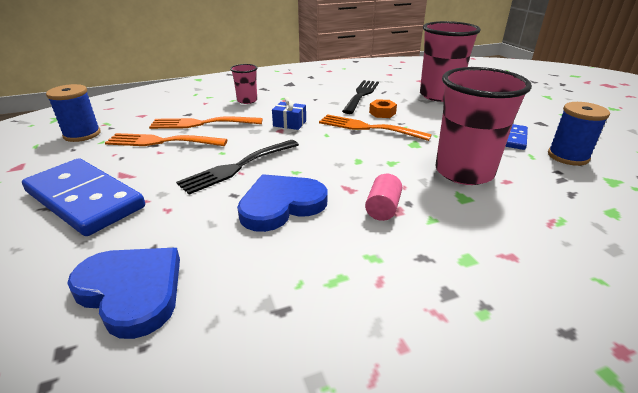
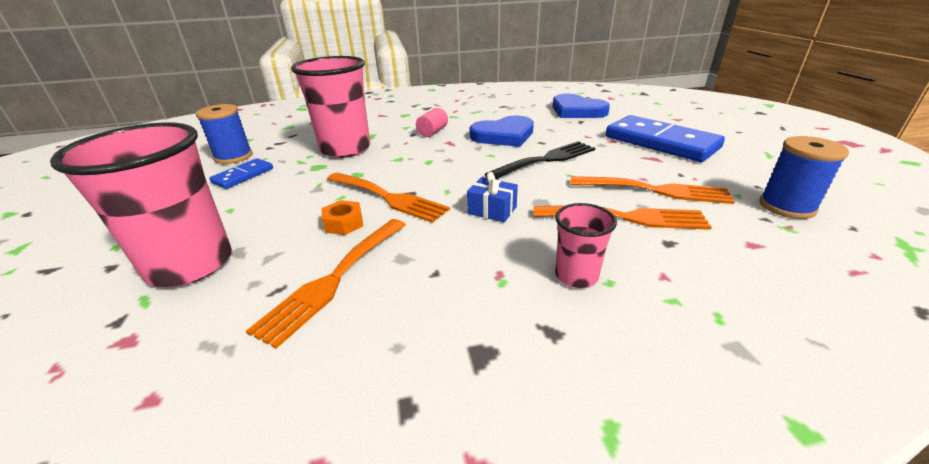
camera: 170 degrees left, 0 degrees up
black fork [342,80,379,114] -> orange fork [246,219,406,349]

